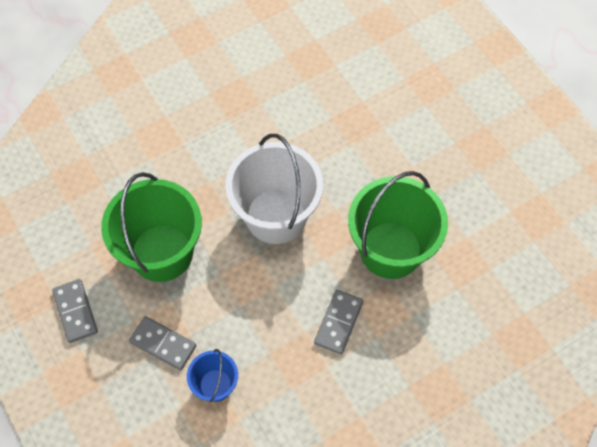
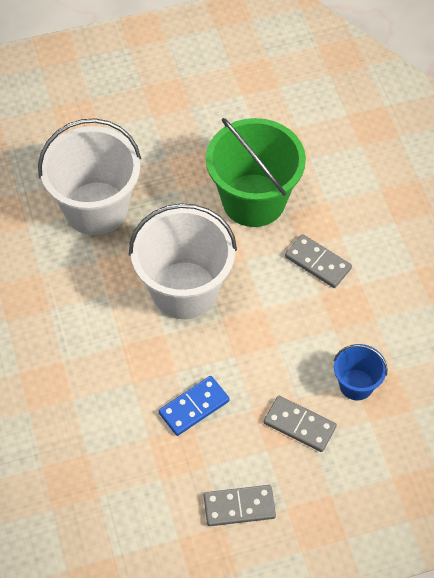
camera: 75 degrees left, 5 degrees down
green bucket [101,172,202,282] -> blue domino [158,376,230,436]
grey domino [129,316,196,370] -> grey domino turned 75 degrees clockwise [264,396,337,452]
none -> white bucket [38,118,141,235]

